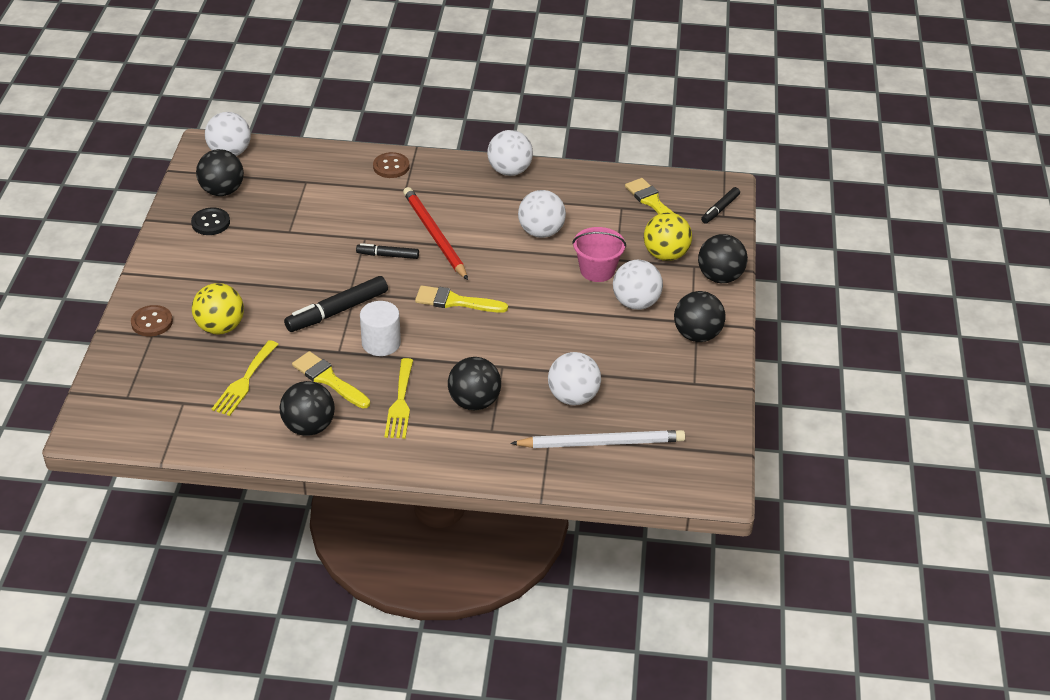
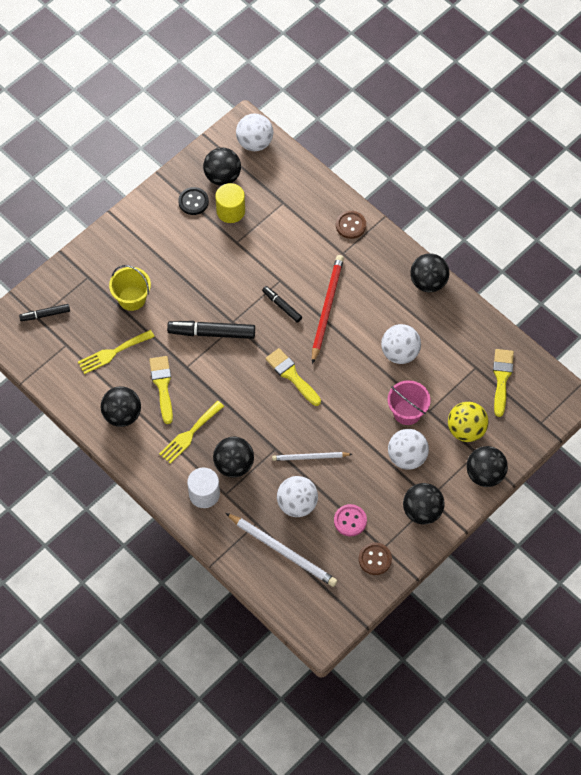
camera: 40 degrees right, 20 degrees up
brown button [131,305,173,337] -> brown button moved to [359,542,392,575]
yellow ball [192,283,244,334] -> yellow bucket [109,265,151,311]
white cylinder [360,301,401,356] -> white cylinder moved to [187,468,220,508]
white ball [487,130,533,176] -> black ball [410,253,449,292]
black marker [701,187,740,224] -> black marker moved to [19,304,70,321]
none -> yellow cylinder [215,183,245,223]
none -> white pencil [272,452,352,461]
none -> pink button [334,504,367,536]

